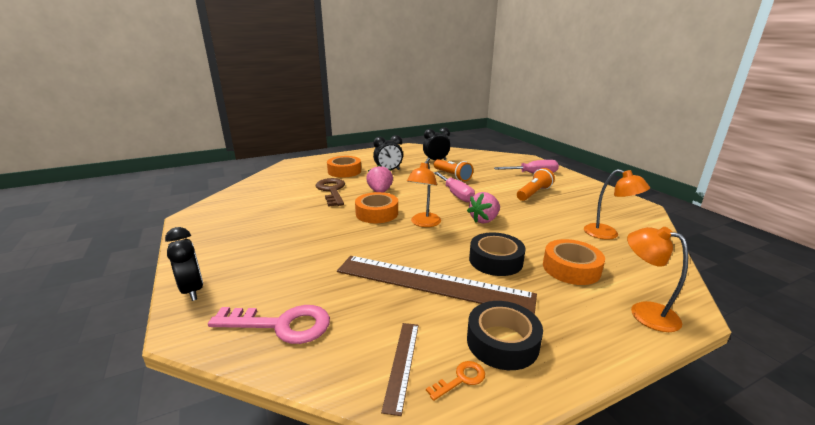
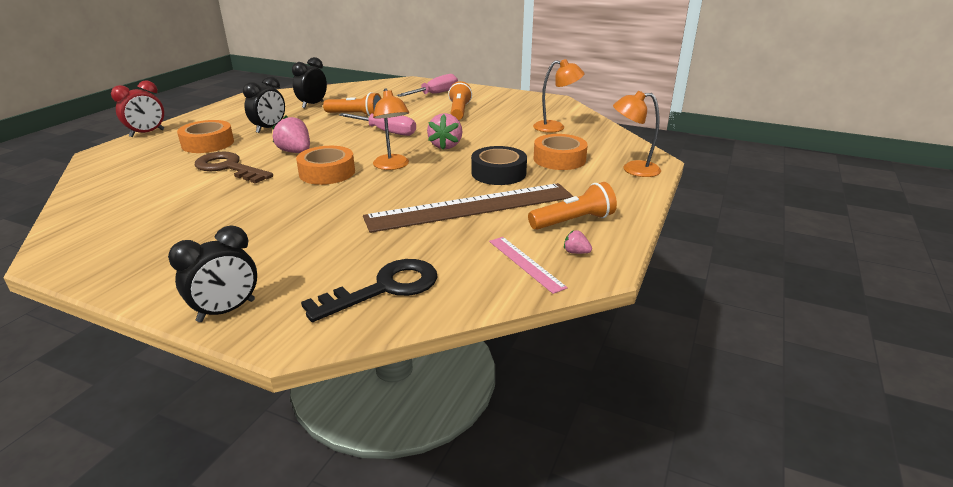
camera: 40 degrees left, 5 degrees up
black clock [165,227,203,301] -> black clock turned 120 degrees clockwise [168,225,257,322]
pink key [208,305,330,344] -> black key [301,259,438,322]
brown ruler [381,323,419,416] -> pink ruler [489,237,568,294]
orange key [426,361,485,401] -> pink strawberry [564,230,592,254]
black tape [467,301,543,370] -> orange flashlight [528,182,617,230]
none -> red clock [111,80,164,137]

